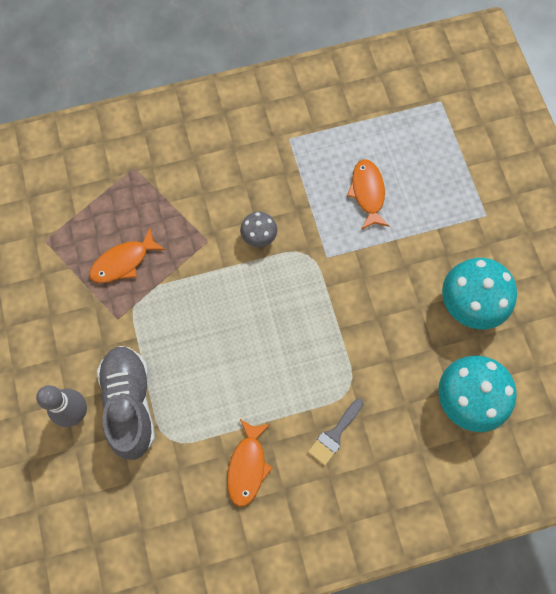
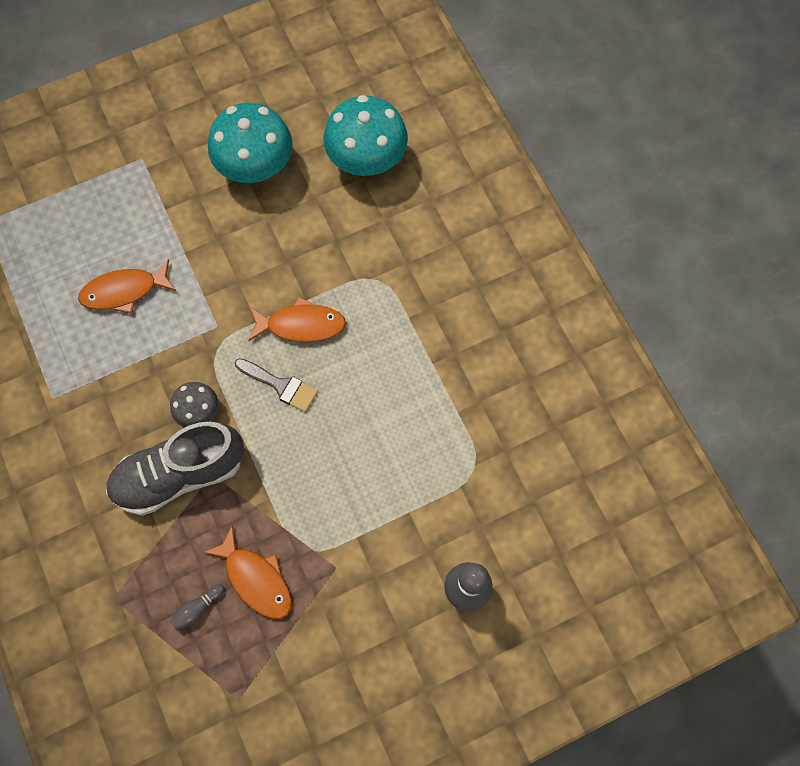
camera: 100 degrees left, 0 degrees up
grey shoe [97,346,155,460] -> grey shoe moved to [106,422,244,516]
orange fish [227,419,272,507] -> orange fish moved to [248,296,346,342]
grey brush [308,399,364,466] -> grey brush moved to [235,358,318,412]
none -> grey bowling pin [170,584,225,631]

